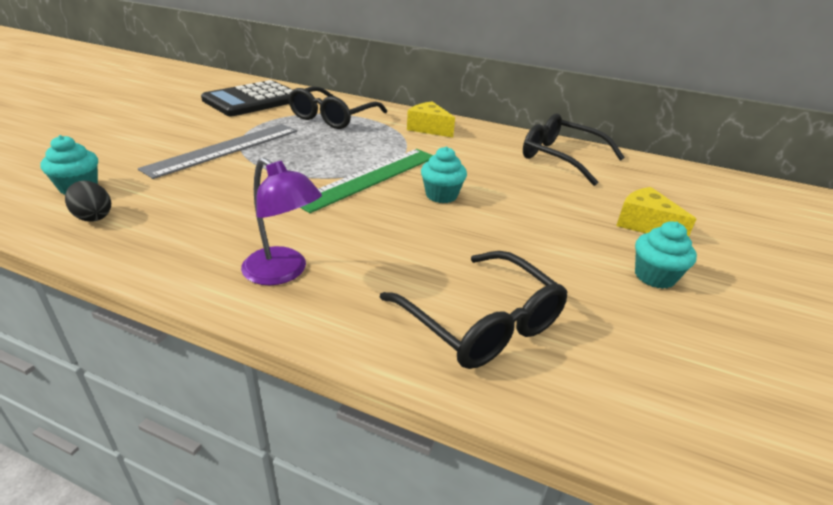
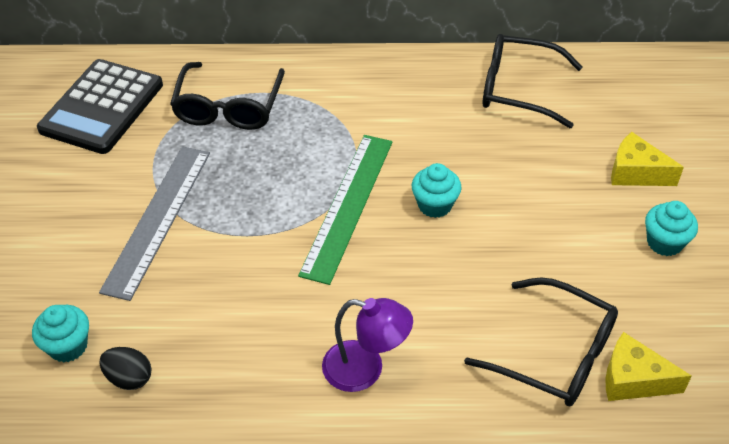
camera: 20 degrees left, 15 degrees up
yellow cheese [407,101,455,138] -> yellow cheese moved to [605,332,692,401]

